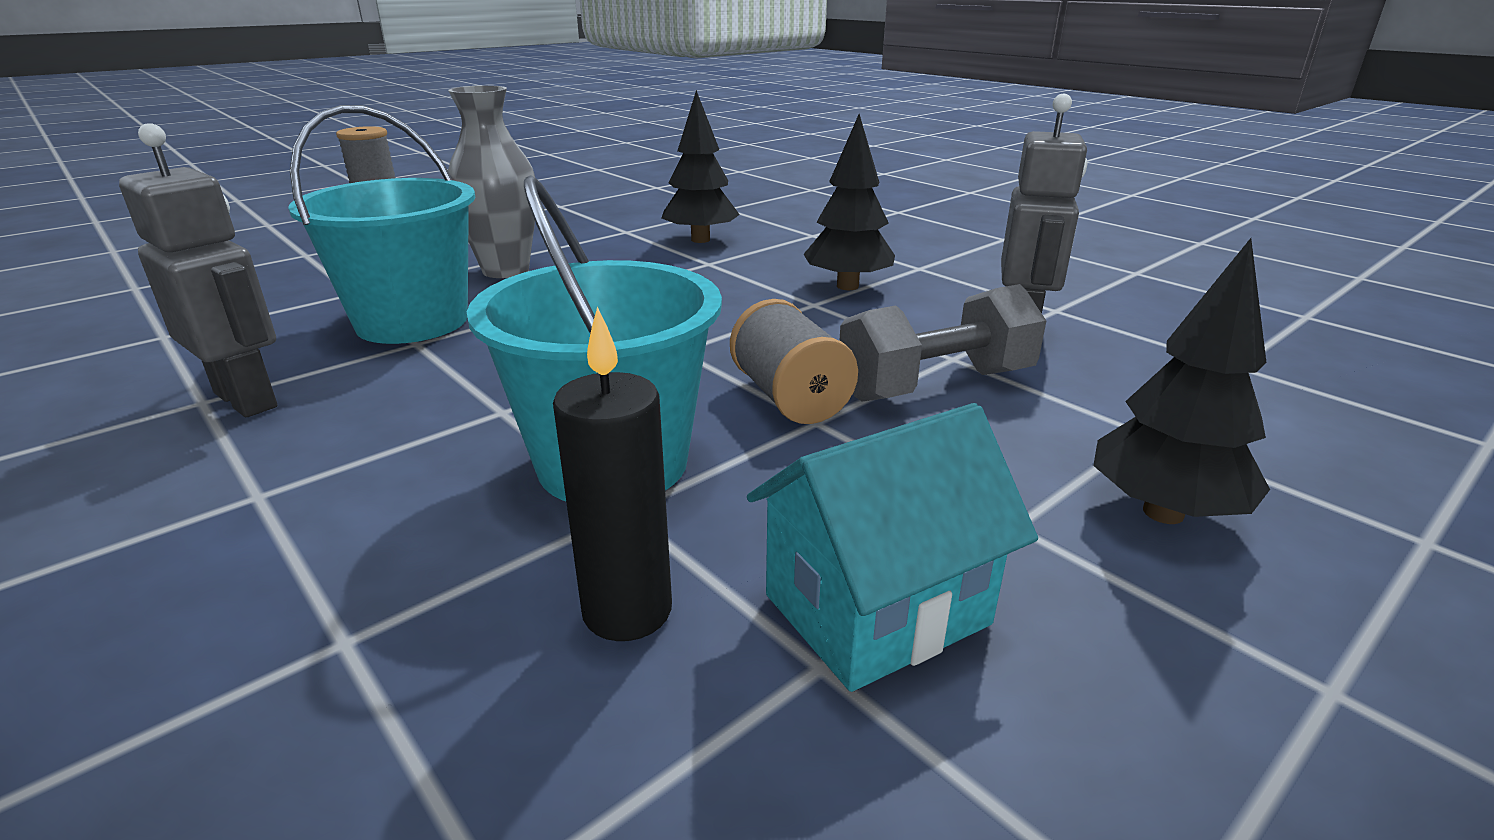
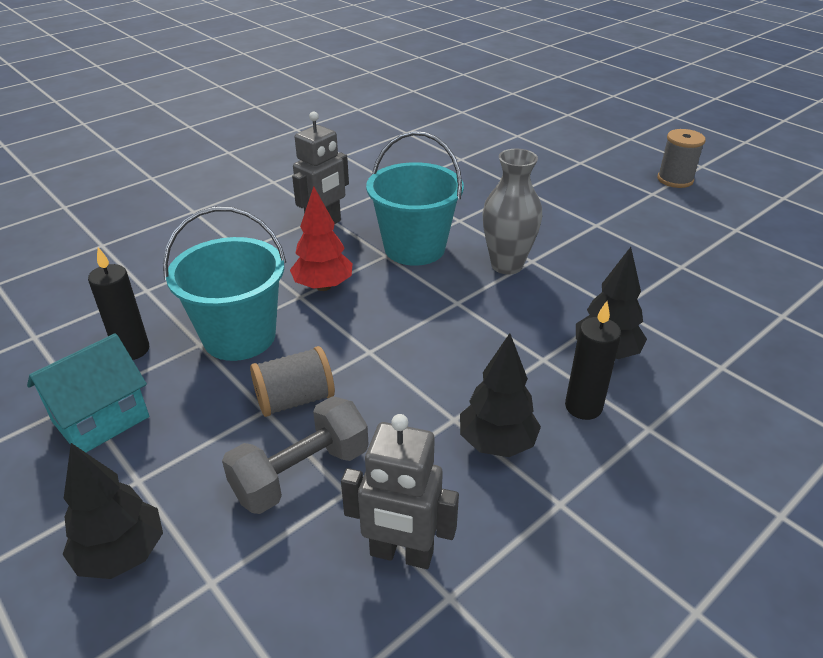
camera: 90 degrees right, 10 degrees up
turquoise house [747,403,1038,692] -> turquoise house turned 75 degrees clockwise [27,333,149,453]
grey dumbbell [839,284,1046,401] -> grey dumbbell turned 75 degrees clockwise [222,396,369,514]
none -> red tree [290,186,353,291]
none -> black candle [565,301,621,420]

